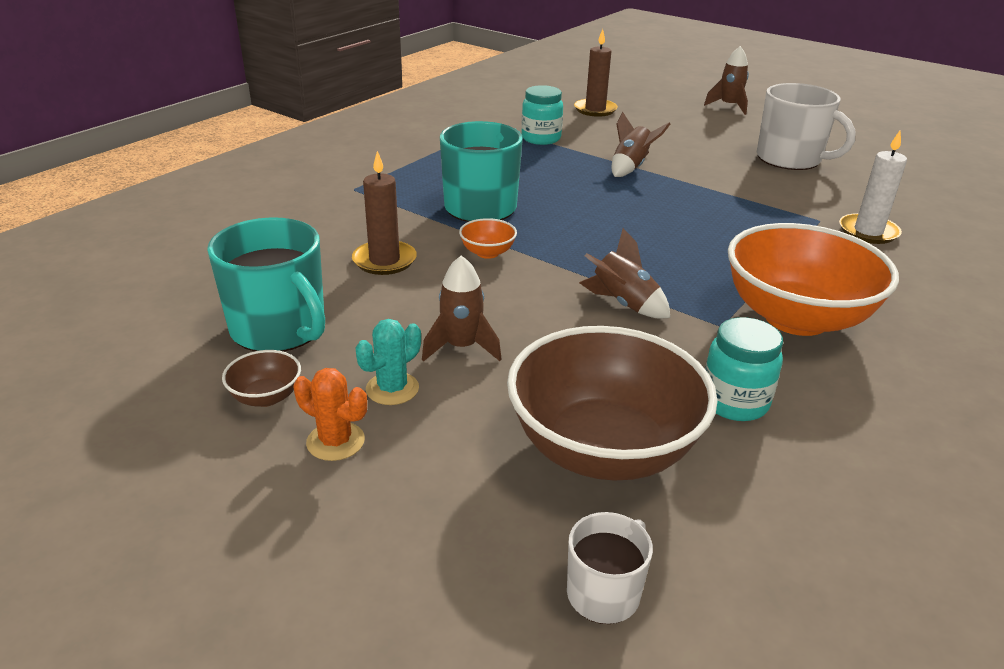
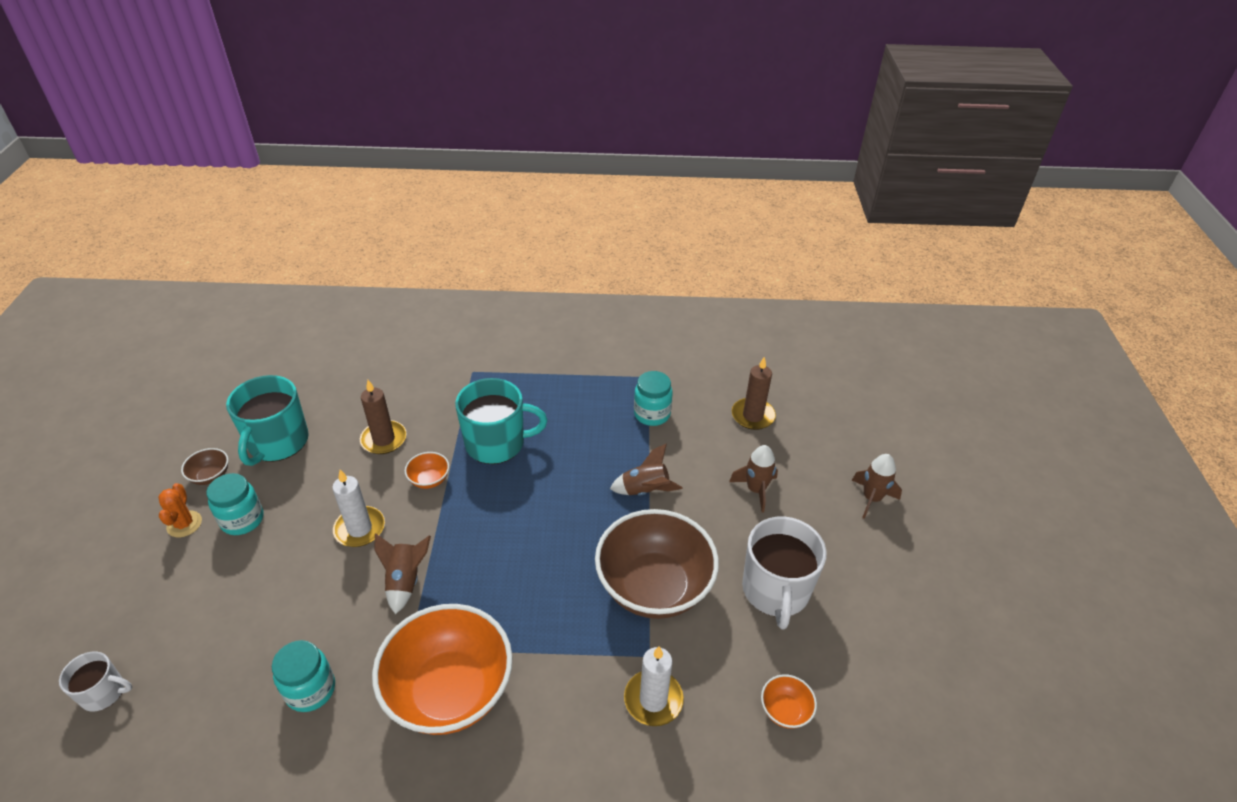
camera: 55 degrees right, 10 degrees up
turquoise cactus [356,319,421,405] -> turquoise jar [206,473,263,535]
brown rocket [422,255,501,362] -> brown rocket moved to [729,445,778,512]
brown bowl [507,326,718,480] -> brown bowl moved to [595,509,719,619]
none -> white candle [332,470,385,547]
none -> orange bowl [761,674,817,729]

